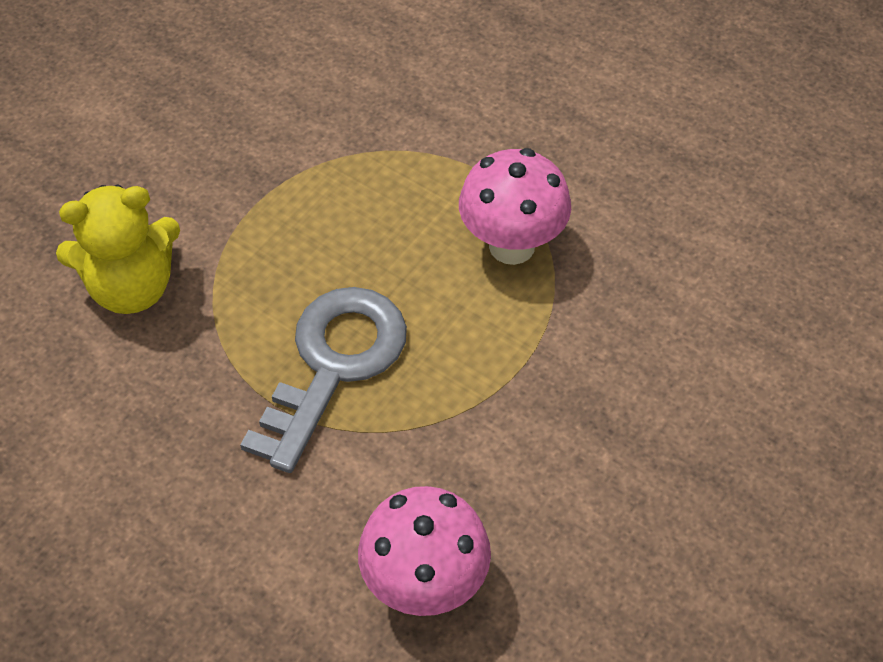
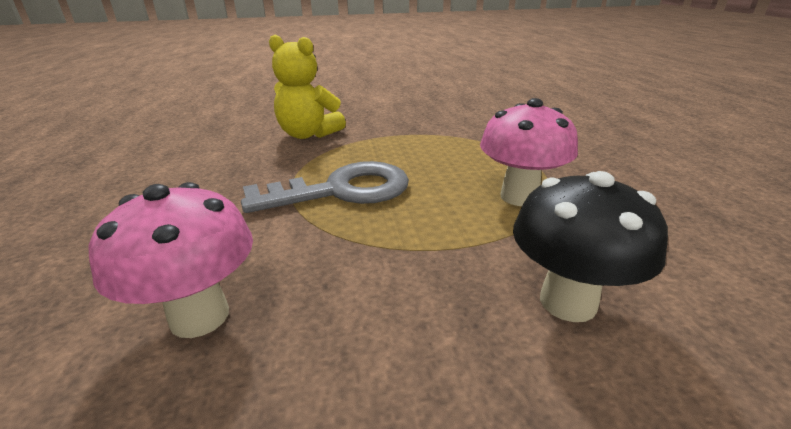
camera: 45 degrees right, 25 degrees down
none -> black mushroom [513,171,668,322]

